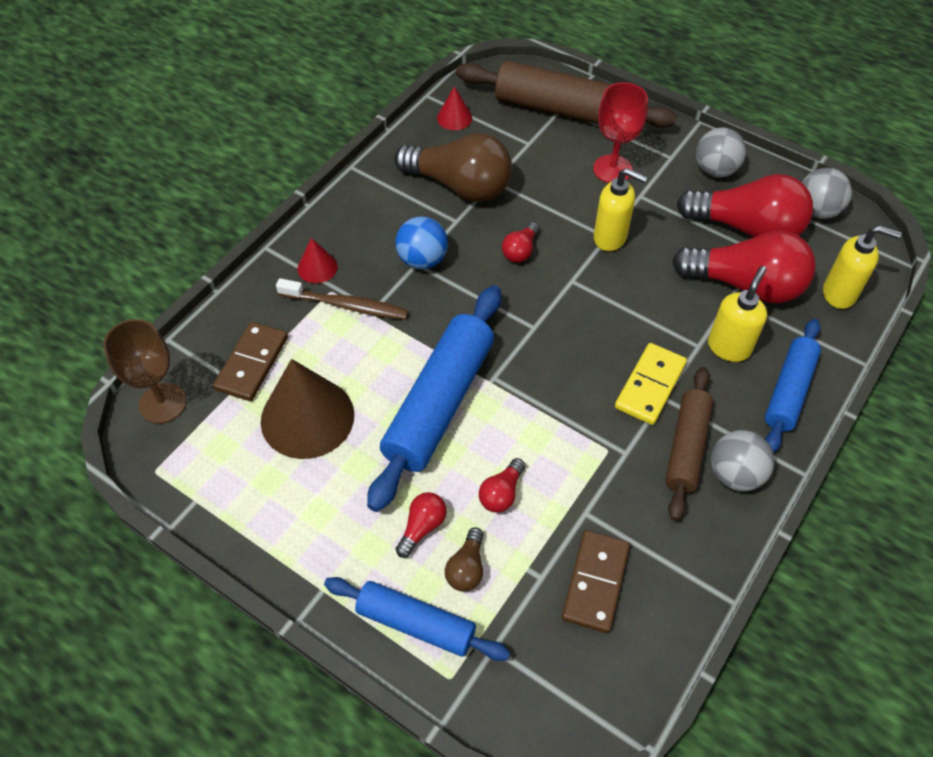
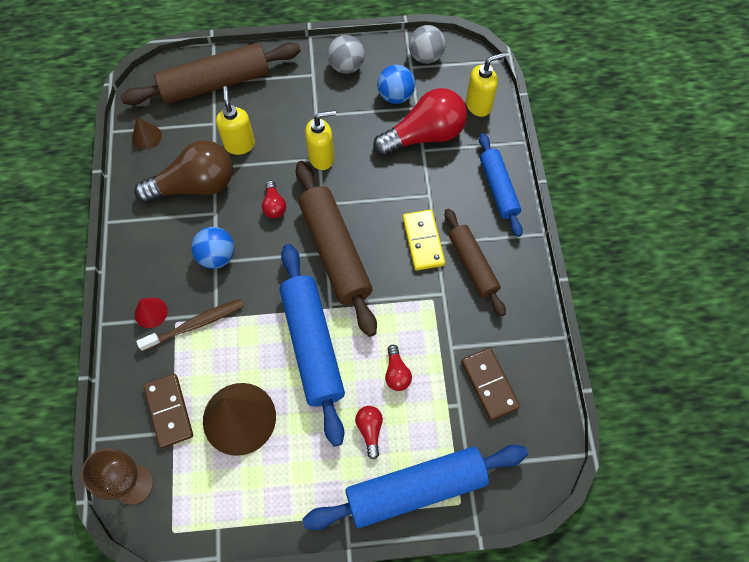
camera: 40 degrees left, 10 degrees up
blue rolling pin [324,577,510,661] -> blue rolling pin [303,445,528,530], size x1.62
red cone [437,86,472,130] -> brown cone [132,117,162,149]
brown light bulb [445,528,484,592] -> none
red goblet [593,82,648,183] -> none
red light bulb [676,174,813,238] -> blue ball [377,65,415,104]
yellow soap dispenser [708,266,767,362] -> yellow soap dispenser moved to [216,86,255,155]
grey ball [711,430,775,491] -> none
none -> brown rolling pin [296,161,377,337]

